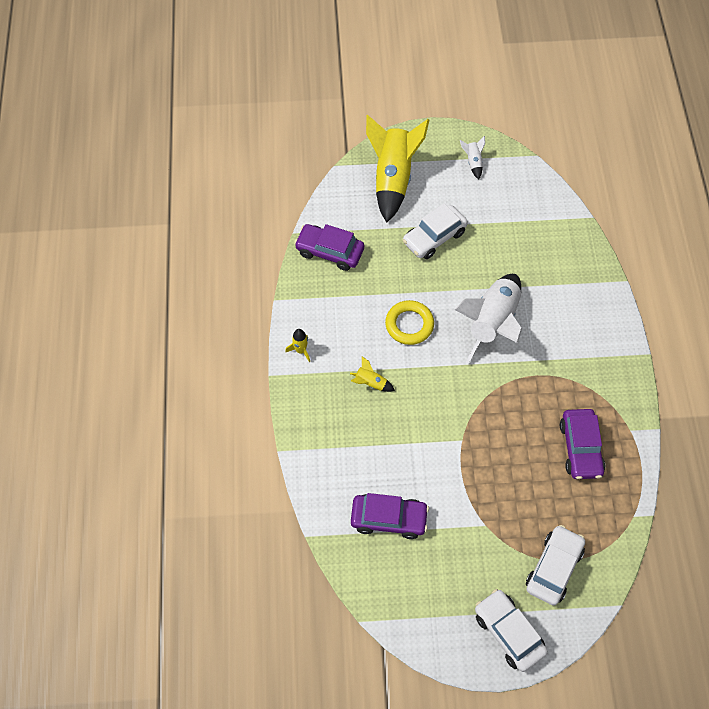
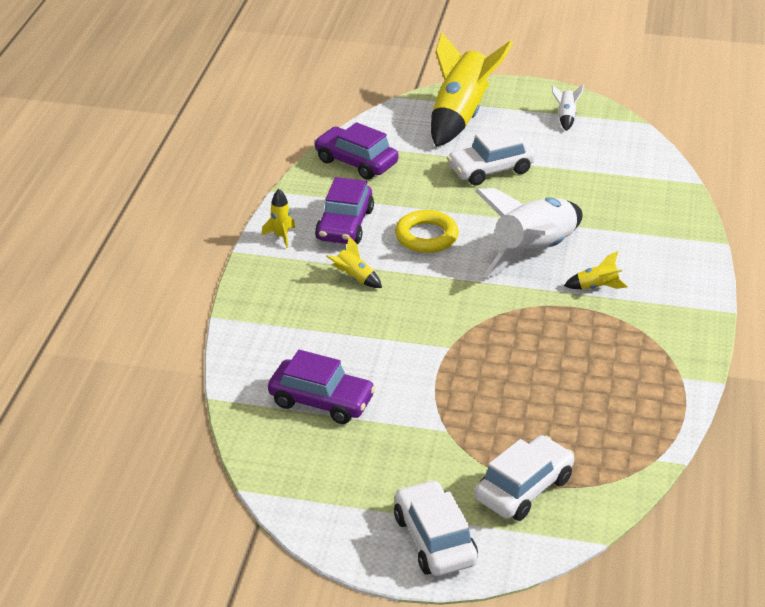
camera: 15 degrees right, 25 degrees down
purple car [560,409,605,479] -> purple car moved to [315,177,374,244]
none -> yellow rocket [564,251,628,289]

